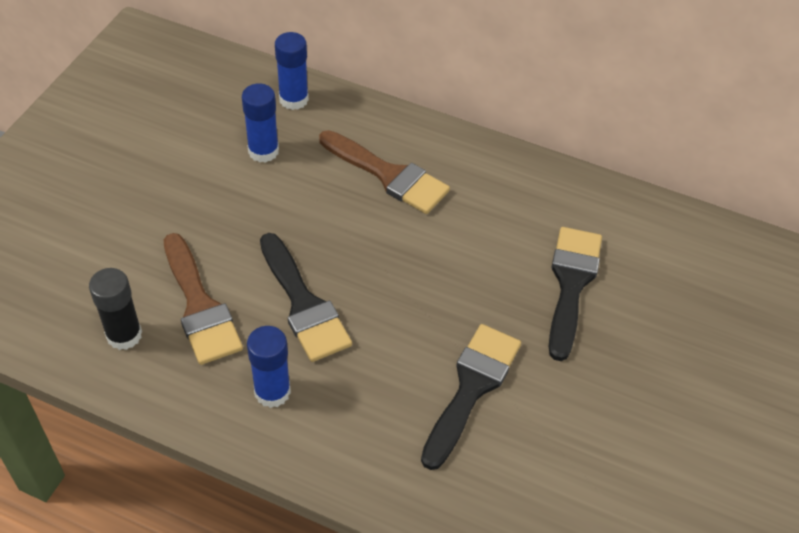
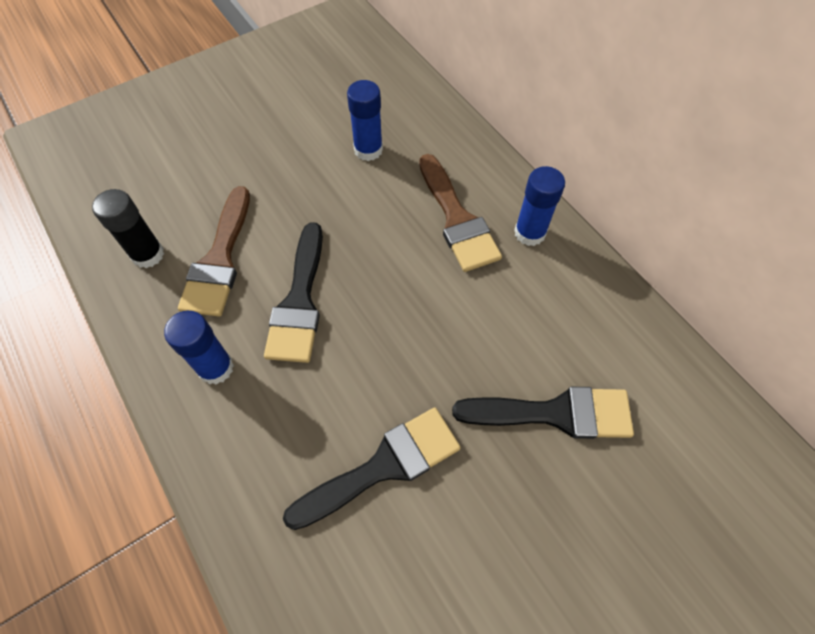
camera: 35 degrees right, 10 degrees up
blue glue stick [275,32,309,110] -> blue glue stick moved to [514,166,565,246]
black brush [549,227,602,361] -> black brush turned 45 degrees clockwise [452,387,634,439]

